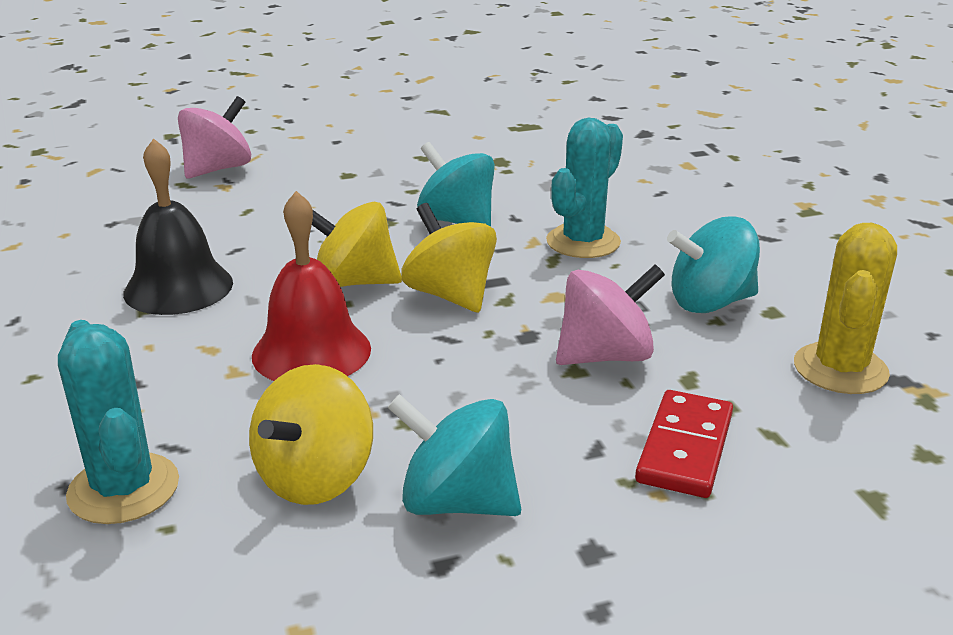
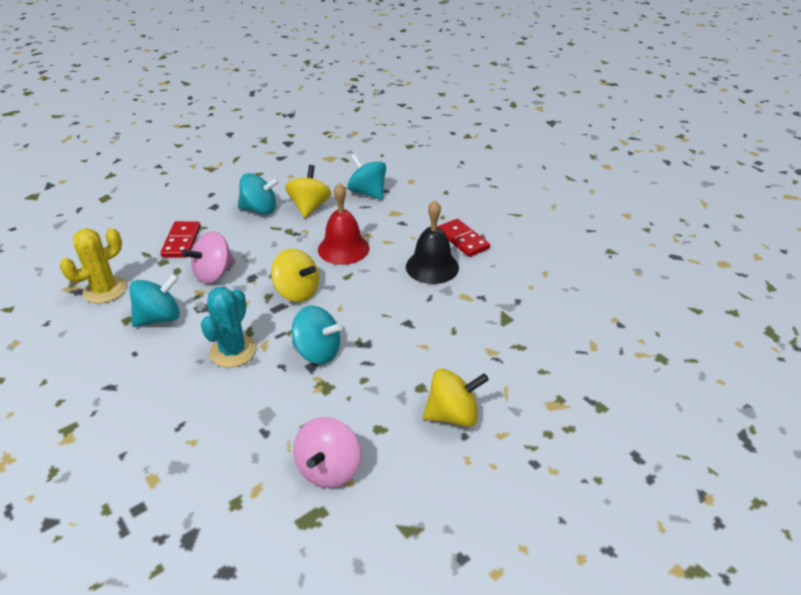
camera: 160 degrees right, 10 degrees up
turquoise cactus [58,320,179,524] -> turquoise spinning top [347,154,386,200]
pink spinning top [178,96,251,179] -> pink spinning top moved to [293,417,361,488]
yellow spinning top [312,202,402,287] -> yellow spinning top moved to [423,369,489,427]
yellow cactus [794,223,897,394] -> yellow cactus turned 45 degrees clockwise [60,228,127,304]
none -> red domino [438,219,490,257]

